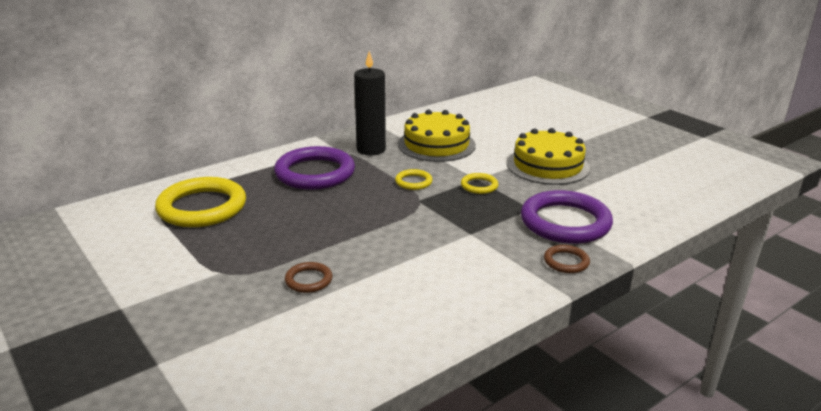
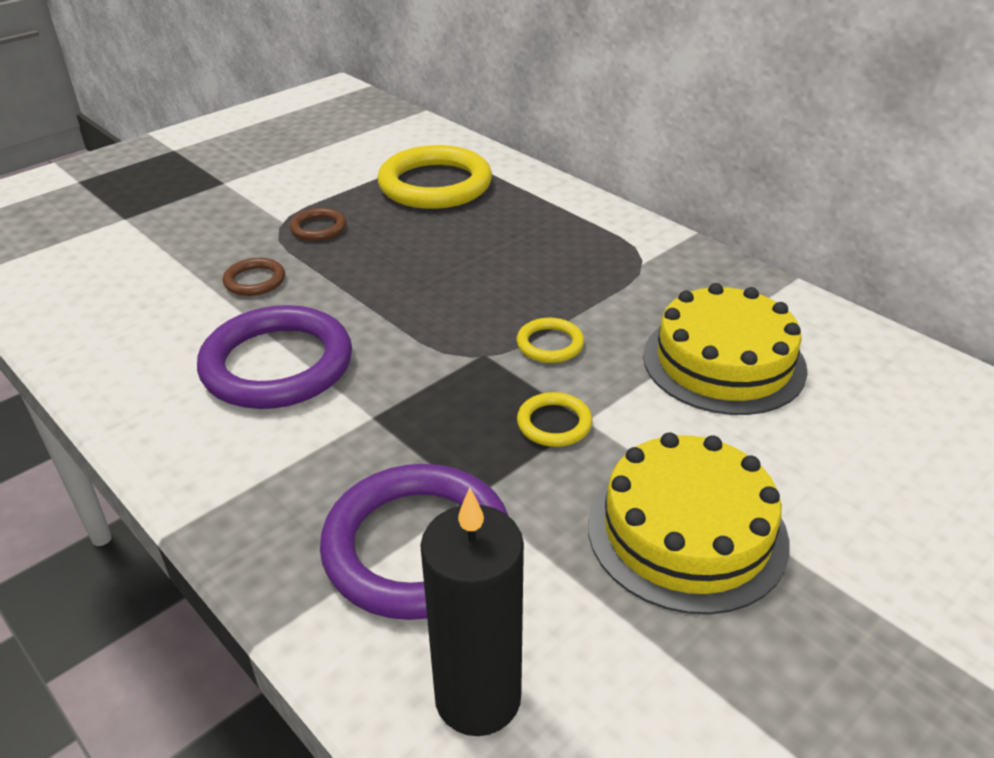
camera: 85 degrees right, 10 degrees up
purple ring [274,146,355,190] -> purple ring moved to [197,305,352,409]
black candle [354,51,386,155] -> black candle moved to [420,488,524,736]
brown ring [544,245,590,273] -> brown ring moved to [290,208,347,241]

